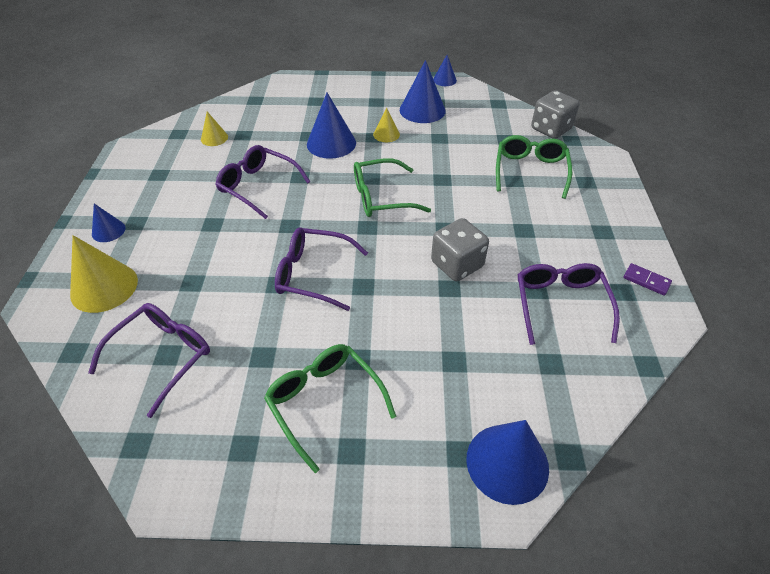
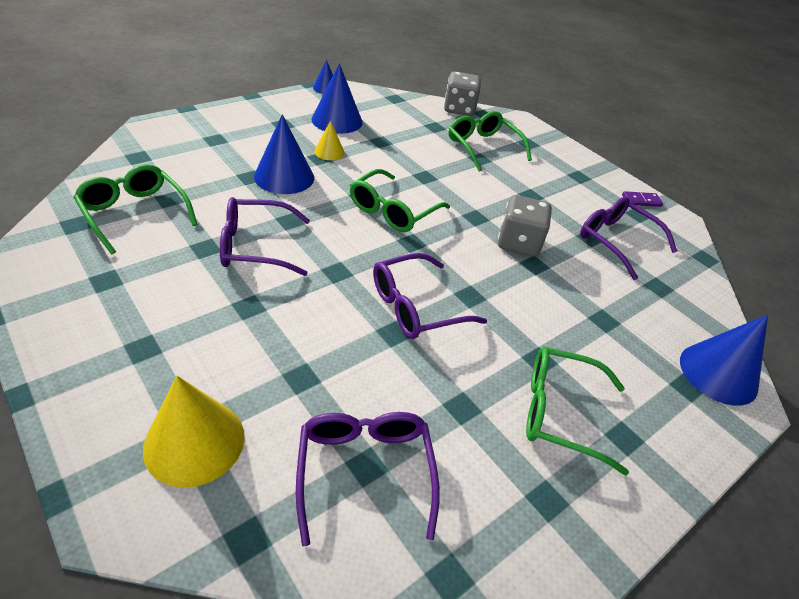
camera: 45 degrees left, 5 degrees down
blue cone [92,203,126,242] -> none
yellow cone [201,112,228,146] -> green glasses [73,164,198,254]

